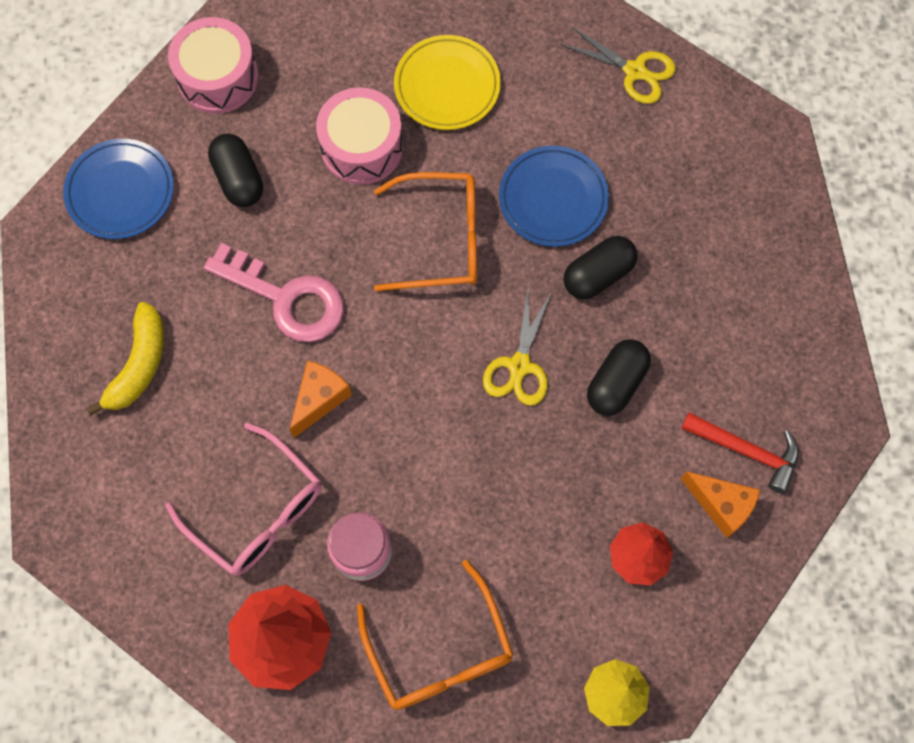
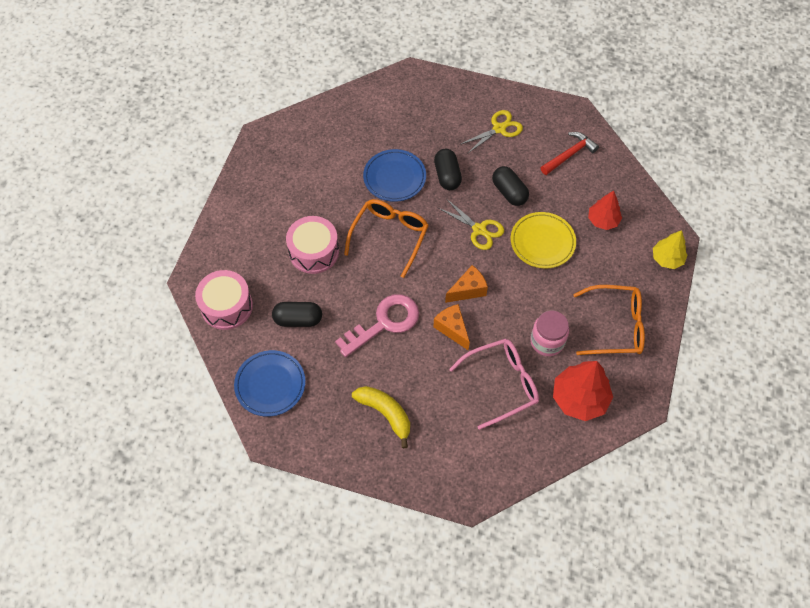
camera: 65 degrees left, 10 degrees down
yellow plate [394,35,501,130] -> yellow plate moved to [511,212,576,268]
yellow scissors [561,26,676,104] -> yellow scissors moved to [459,110,523,154]
orange cheese [681,471,760,538] -> orange cheese moved to [445,265,488,303]

